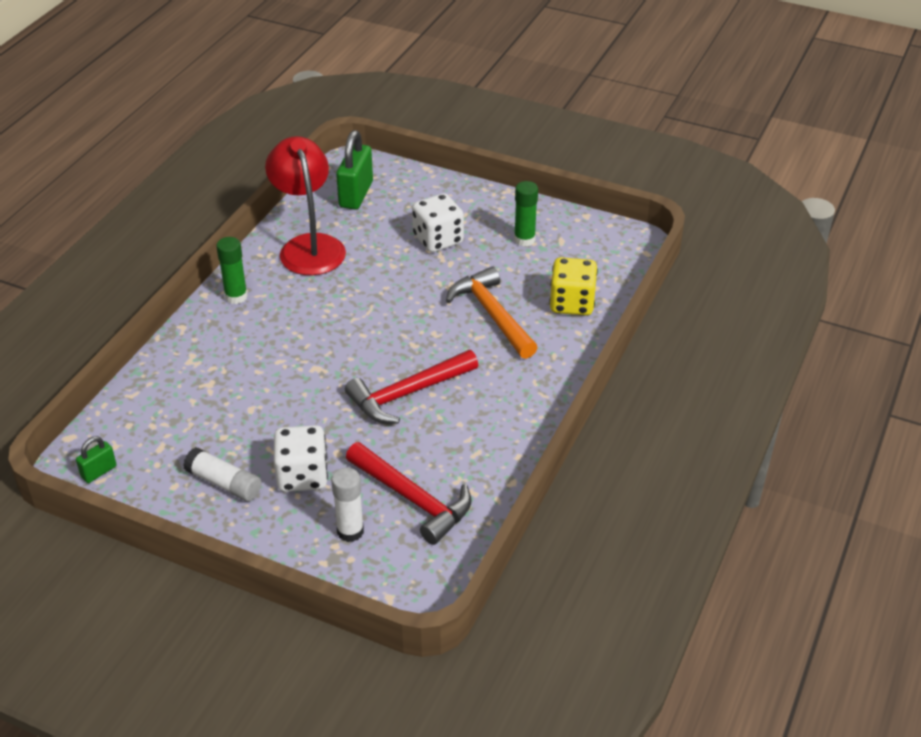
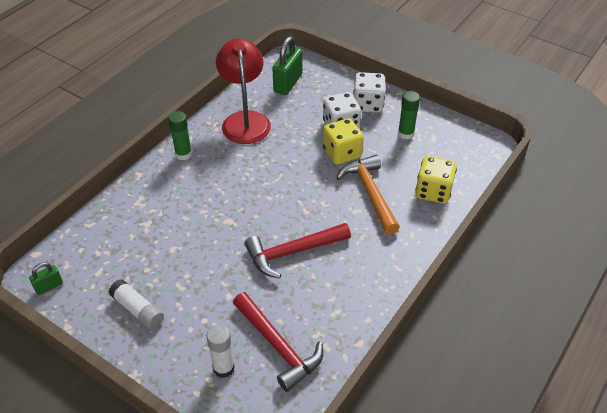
camera: 10 degrees right, 5 degrees up
white dice [274,425,328,492] -> white dice moved to [353,72,386,113]
none -> yellow dice [323,118,364,165]

